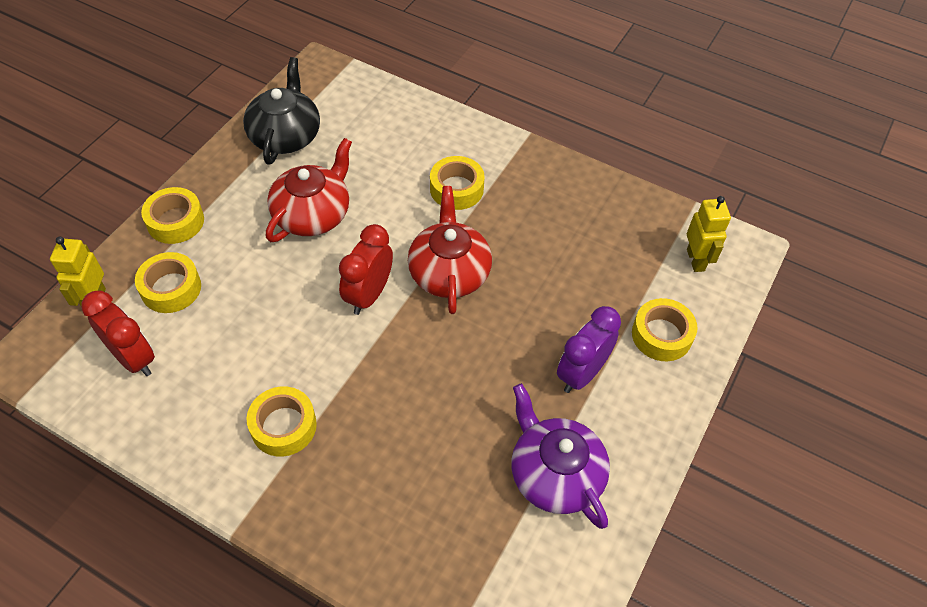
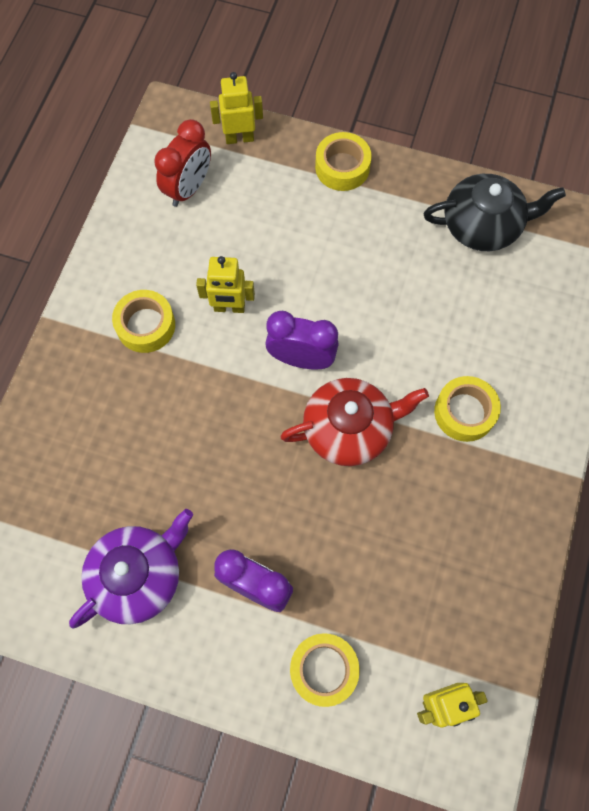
camera: 80 degrees right, 15 degrees up
yellow tape [135,252,201,313] -> none
red teapot [266,138,352,242] -> none
red clock [339,224,393,315] -> purple clock [265,311,339,370]
none -> yellow robot [196,256,255,313]

